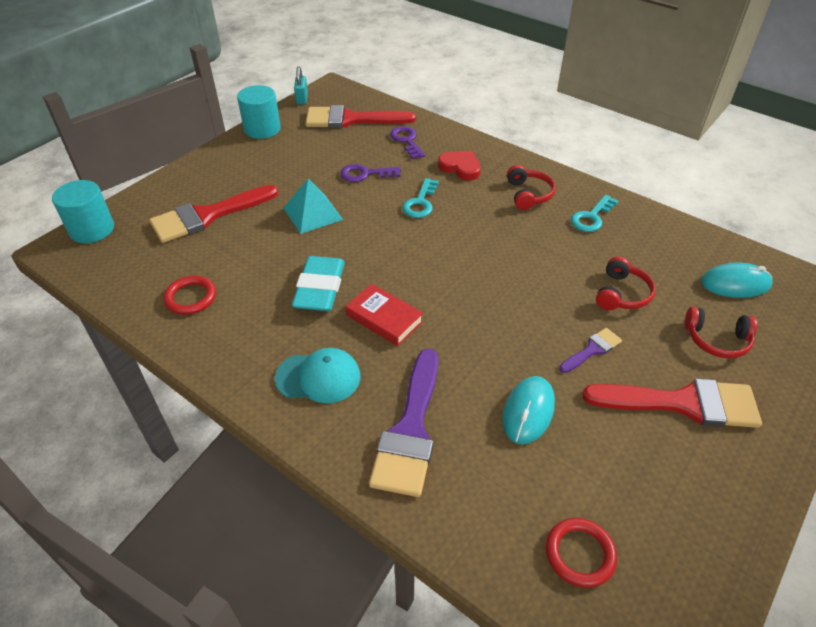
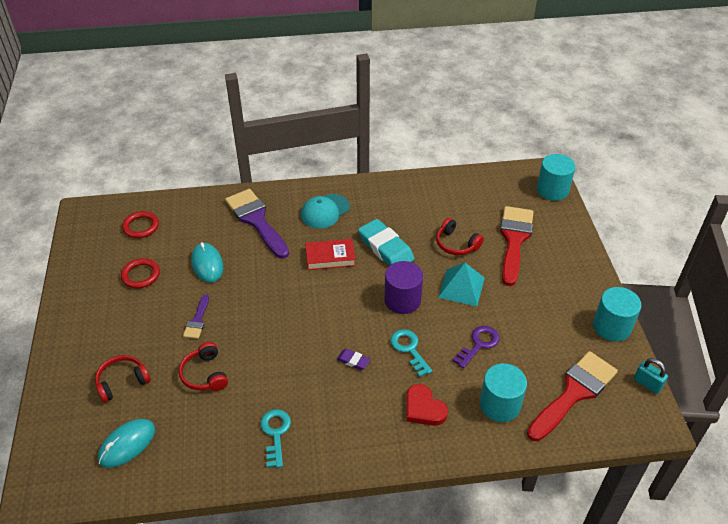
camera: 135 degrees right, 0 degrees up
red ring [163,276,216,315] -> red ring moved to [121,258,160,288]
purple key [390,126,425,159] -> turquoise cylinder [480,363,527,422]
red heart [438,151,481,180] -> red heart turned 60 degrees clockwise [407,384,448,426]
red headphones [507,165,556,210] -> red headphones moved to [436,218,484,255]
red brush [582,378,762,428] -> none
none -> purple eraser [337,349,371,370]
none -> purple cylinder [384,261,423,314]

